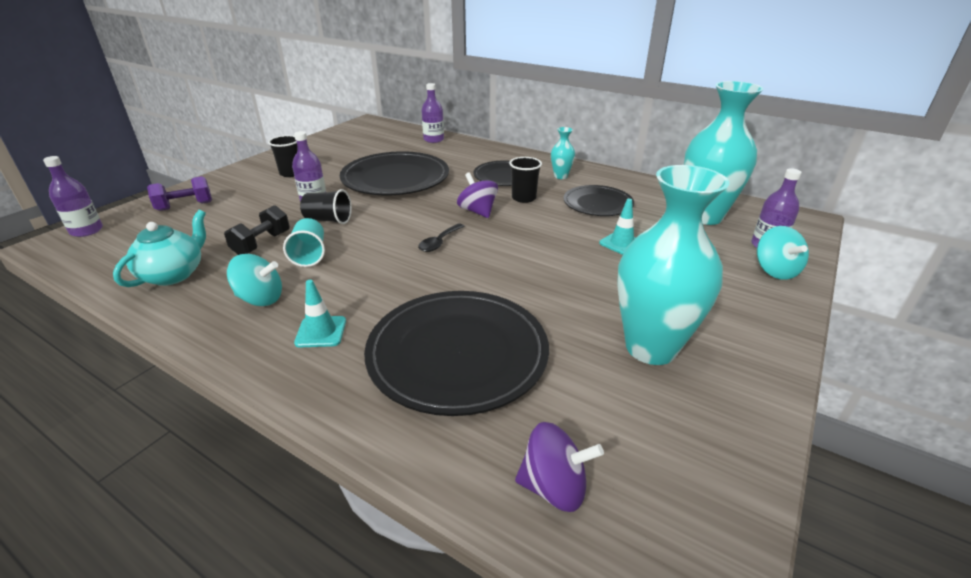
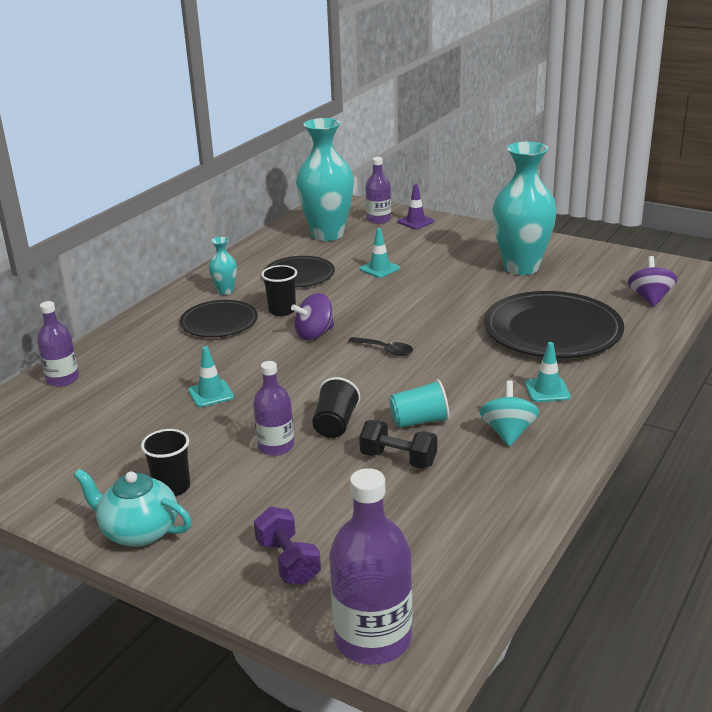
camera: 90 degrees left, 5 degrees down
purple bottle [43,156,103,237] -> purple bottle [329,468,413,665], size x1.62
turquoise teapot [113,210,206,287] -> turquoise teapot moved to [73,469,192,547]
black plate [340,151,449,195] -> turquoise traffic cone [188,346,234,407]
turquoise spinning top [757,226,809,280] -> purple traffic cone [398,184,434,229]

